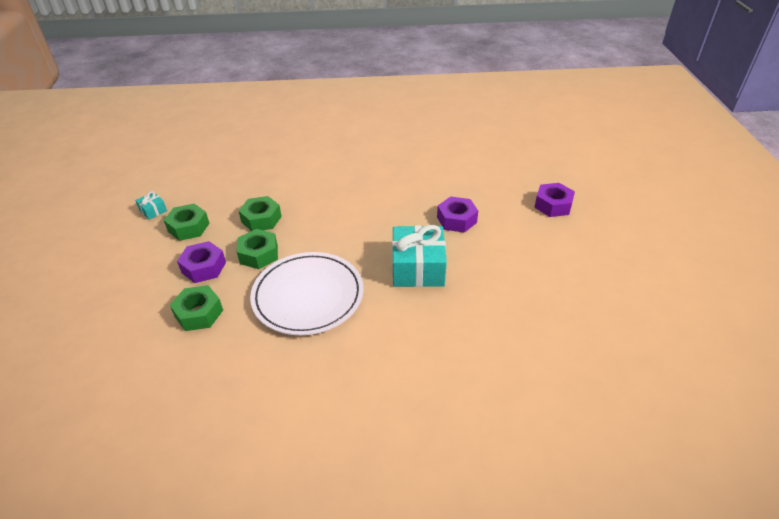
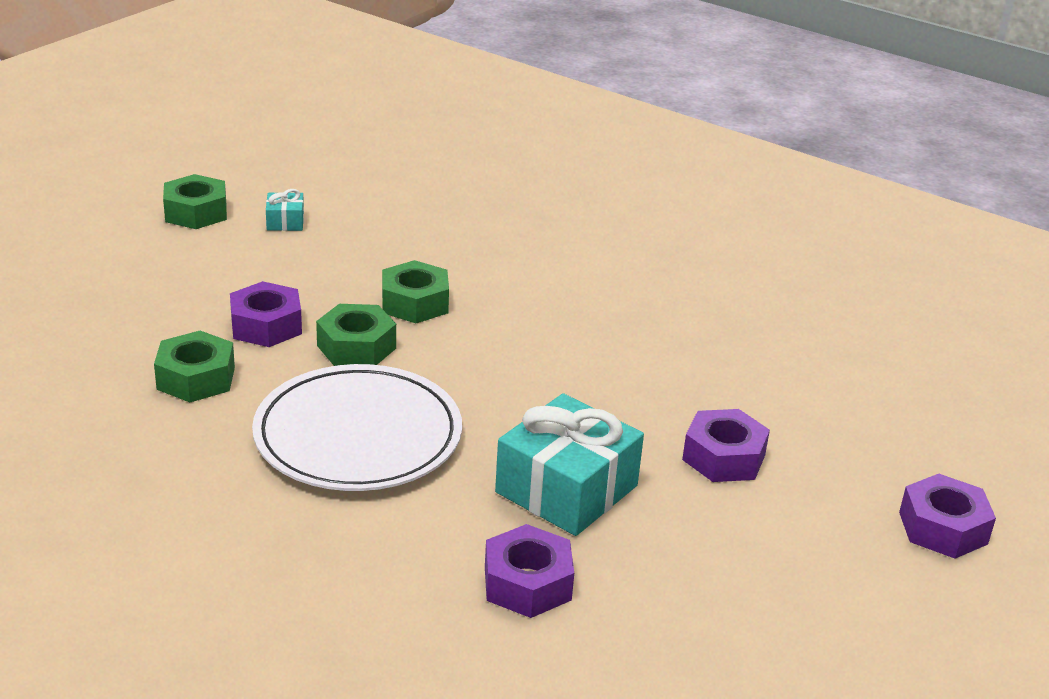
camera: 35 degrees right, 10 degrees down
green nut [164,204,210,241] -> green nut moved to [163,174,227,229]
none -> purple nut [485,524,574,618]

